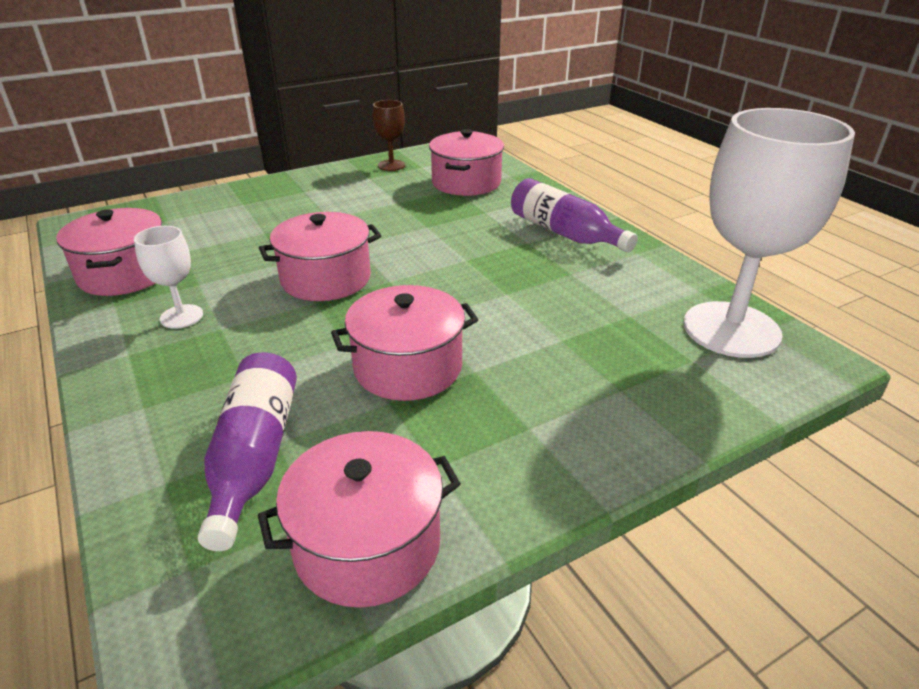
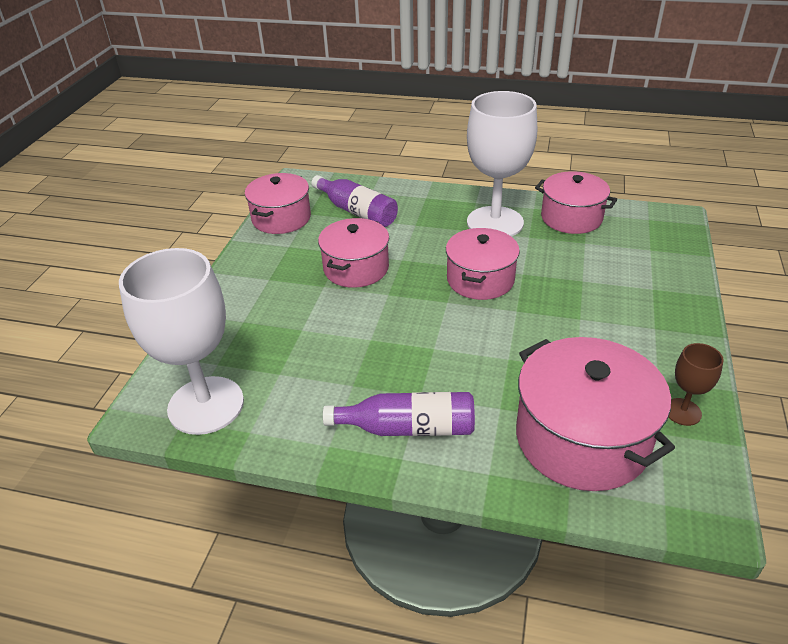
camera: 135 degrees right, 5 degrees up
white goblet [134,226,203,329] -> white goblet [467,91,537,237], size x2.21
pink pot [429,129,504,196] -> pink pot [516,337,675,491], size x1.52

